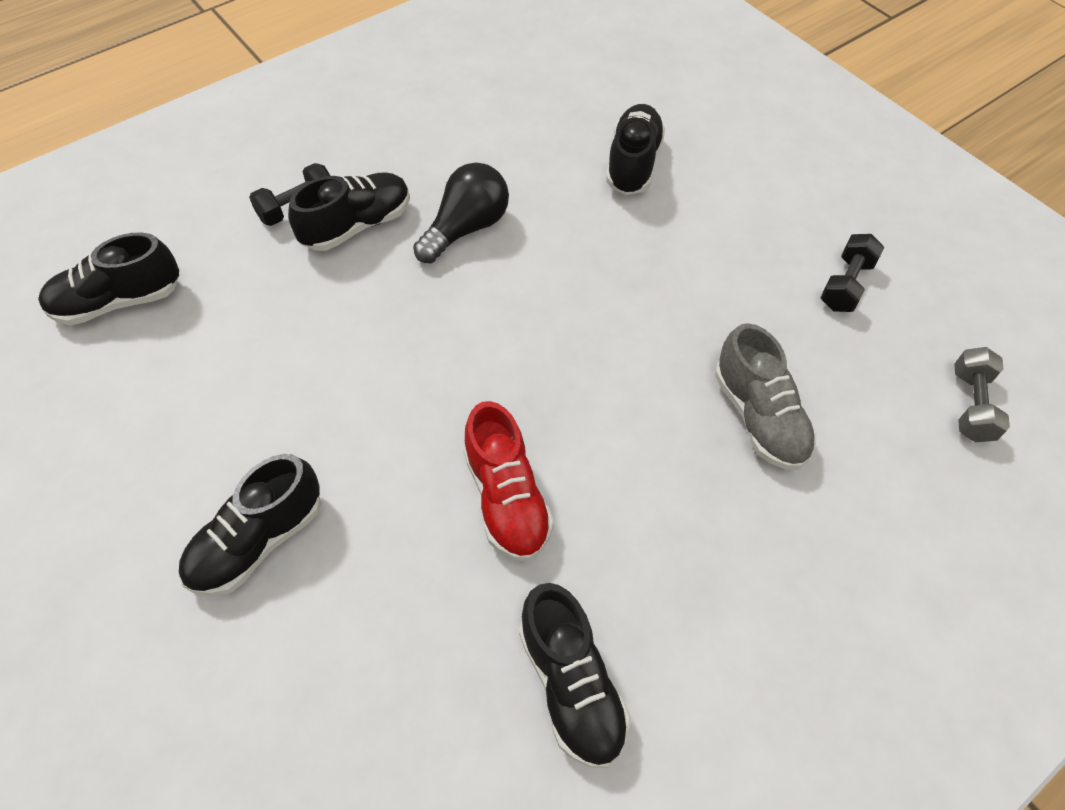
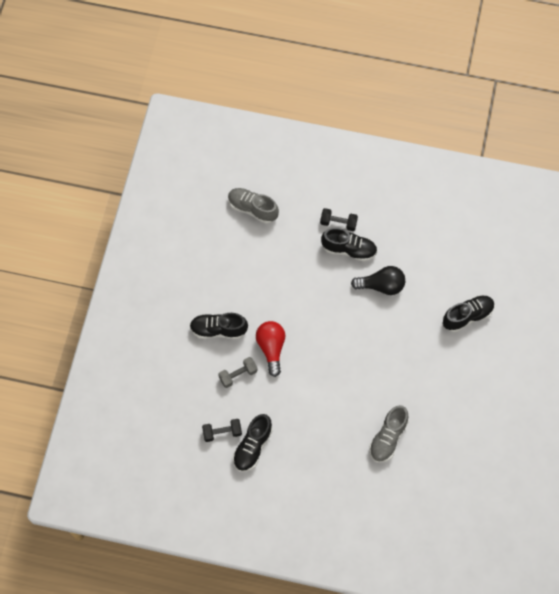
camera: 50 degrees right, 10 degrees up
black shoe [38,232,179,326] -> grey shoe [228,188,279,224]
red shoe [463,401,554,561] -> none
black dumbbell [820,234,884,312] -> black dumbbell moved to [202,419,242,442]
grey dumbbell [954,347,1010,442] -> grey dumbbell moved to [218,357,258,388]
none -> red light bulb [256,321,285,377]

